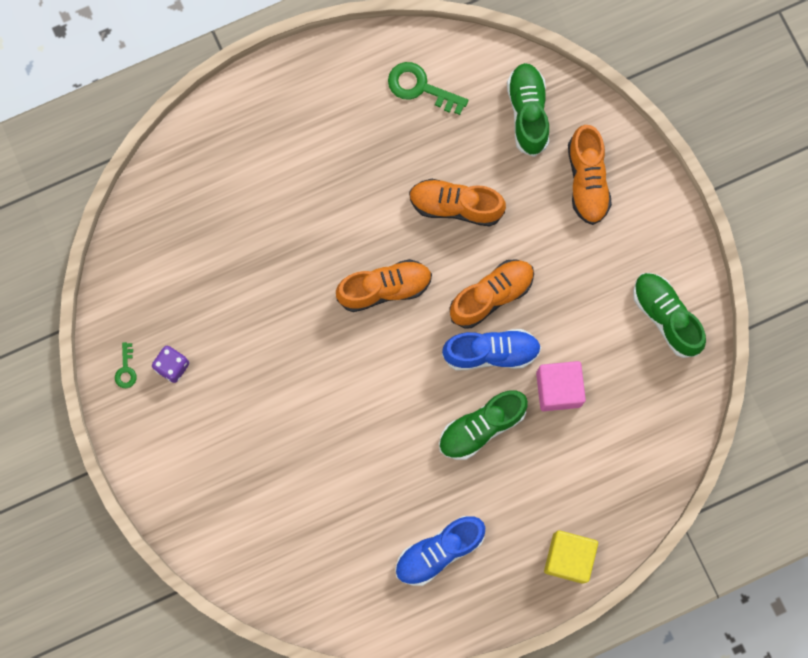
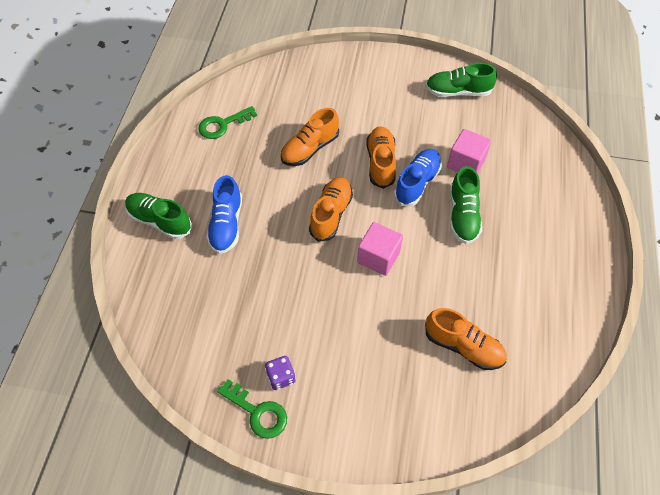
camera: 55 degrees left, 20 degrees down
green key [115,342,137,388] -> green key [217,379,287,439], size x1.86
blue shoe [395,516,485,586] -> blue shoe moved to [206,175,242,254]
green shoe [507,63,549,157] -> green shoe moved to [125,193,192,239]
yellow cube [544,530,598,584] -> none
orange shoe [568,125,612,225] -> orange shoe moved to [425,308,507,370]
none -> pink cube [357,222,403,276]

